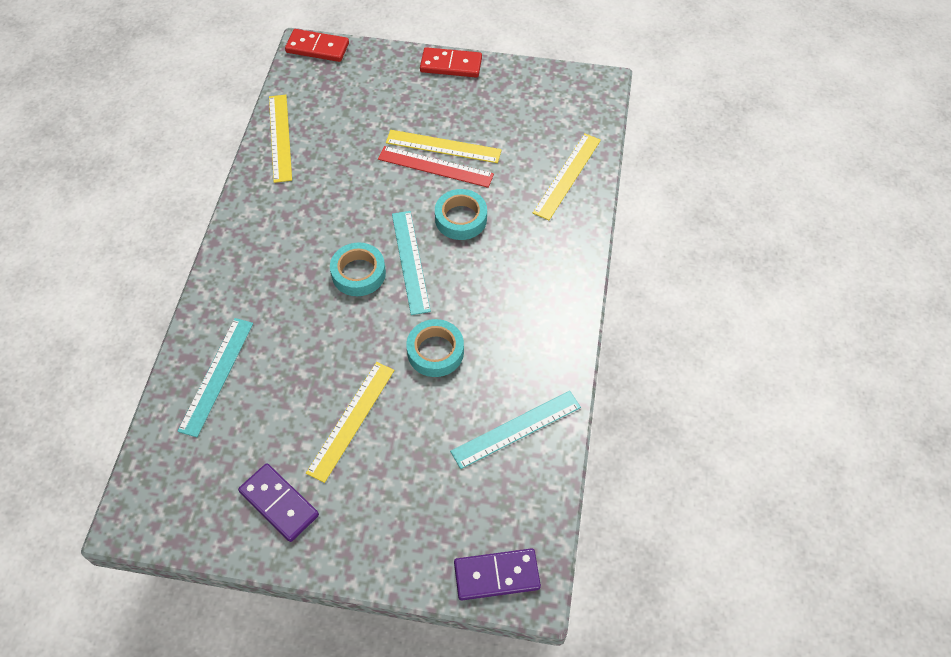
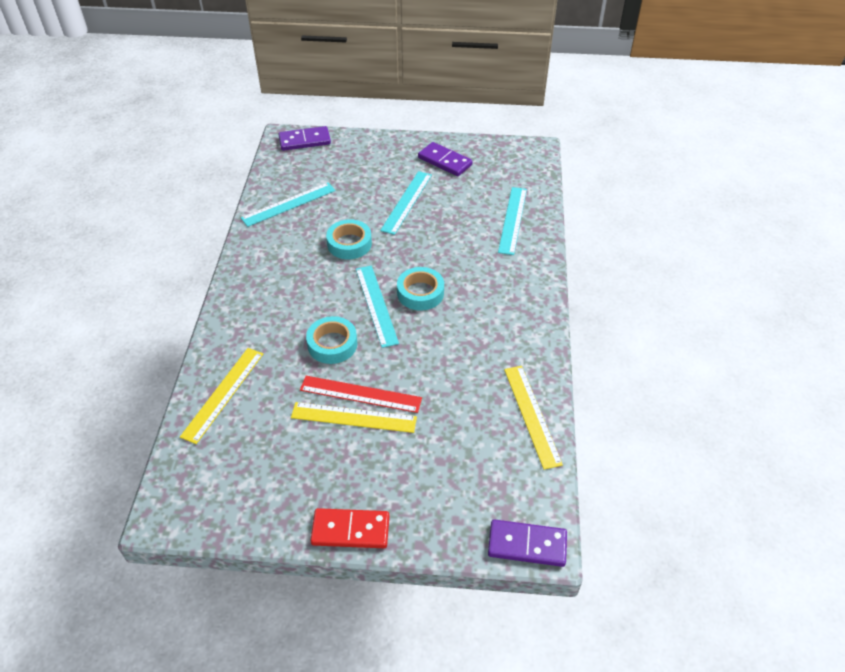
camera: 175 degrees right, 10 degrees down
red domino [285,29,349,62] -> purple domino [488,519,567,567]
yellow ruler [306,362,395,483] -> turquoise ruler [380,171,432,235]

